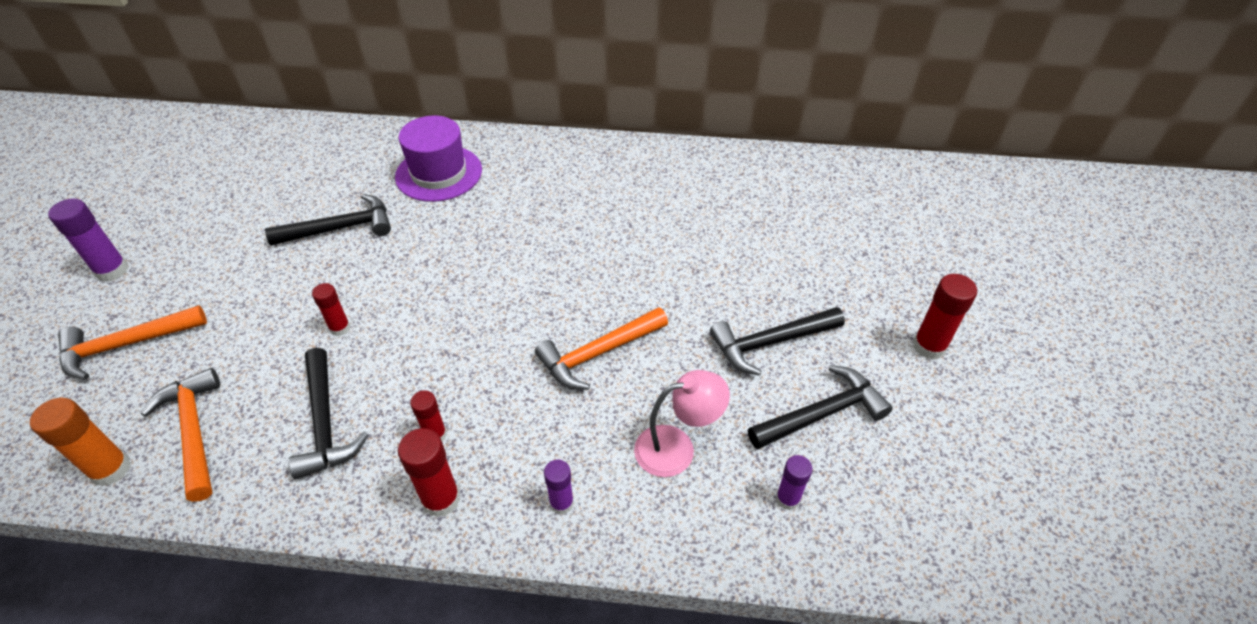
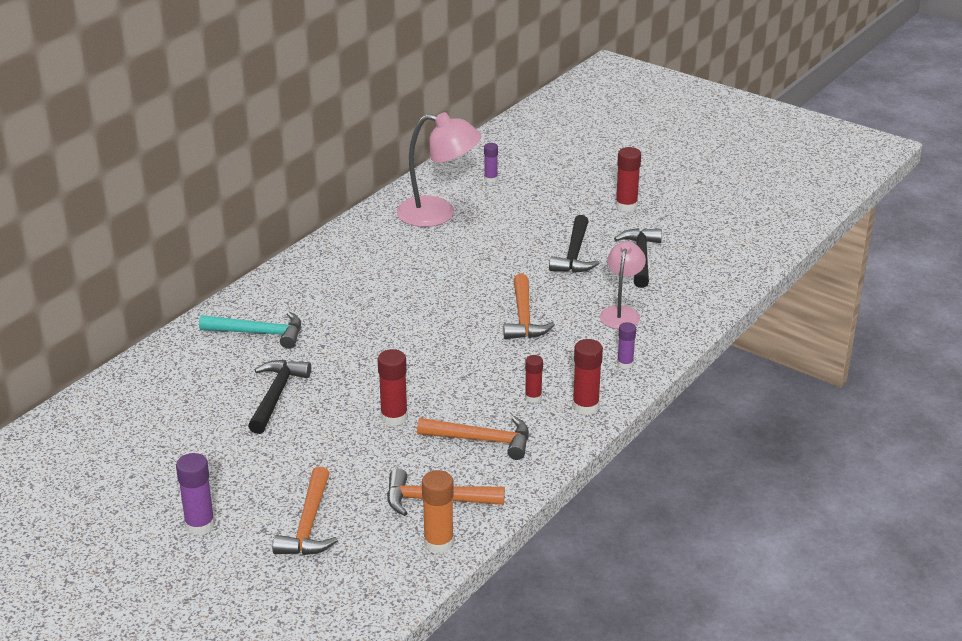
camera: 60 degrees left, 15 degrees down
black hammer [288,348,368,480] -> orange hammer [417,416,529,460]
red glue stick [312,283,350,336] -> red glue stick [378,349,408,426], size x1.57
purple hat [395,116,482,202] -> turquoise hammer [199,312,301,349]
purple glue stick [776,455,813,510] -> purple glue stick moved to [484,143,498,183]
none -> pink lamp [396,112,481,227]

